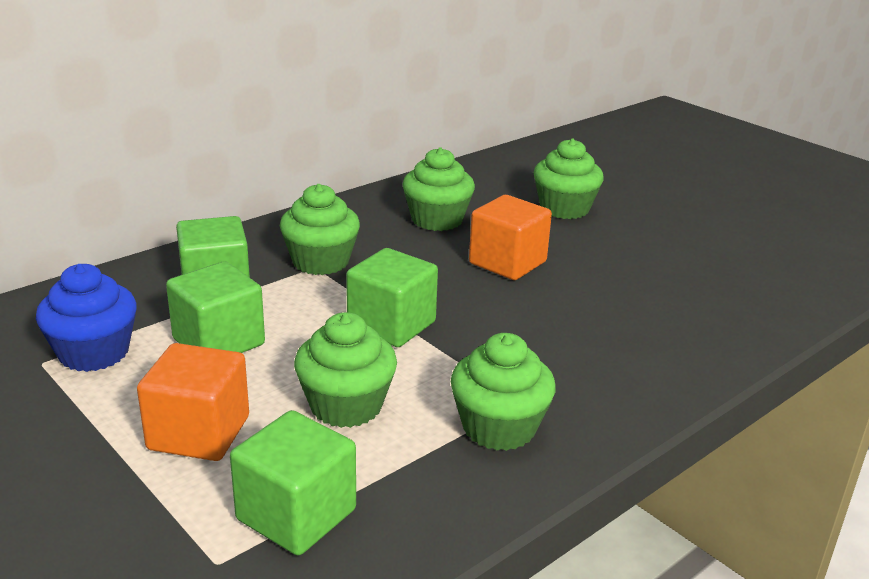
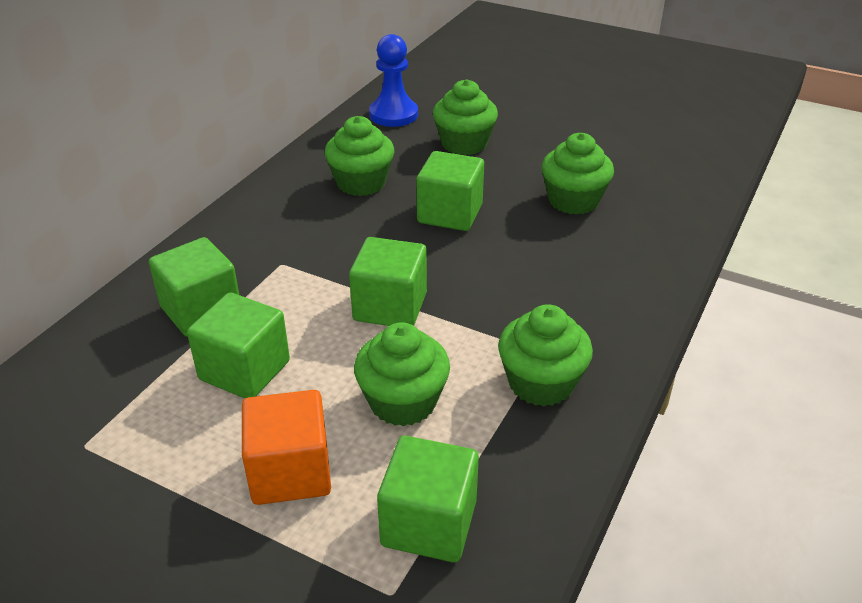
camera: 20 degrees left, 10 degrees up
blue cupcake [36,264,137,372] -> none
green cupcake [280,184,360,275] -> green cupcake moved to [542,133,614,215]
orange cube [469,195,552,280] -> green cube [417,151,484,231]
none -> blue pawn [369,34,418,127]

